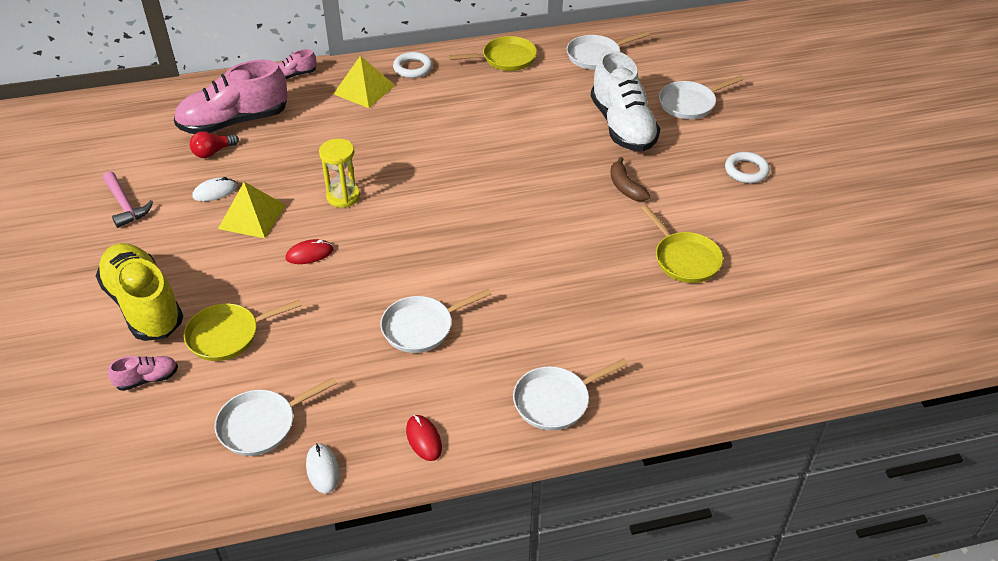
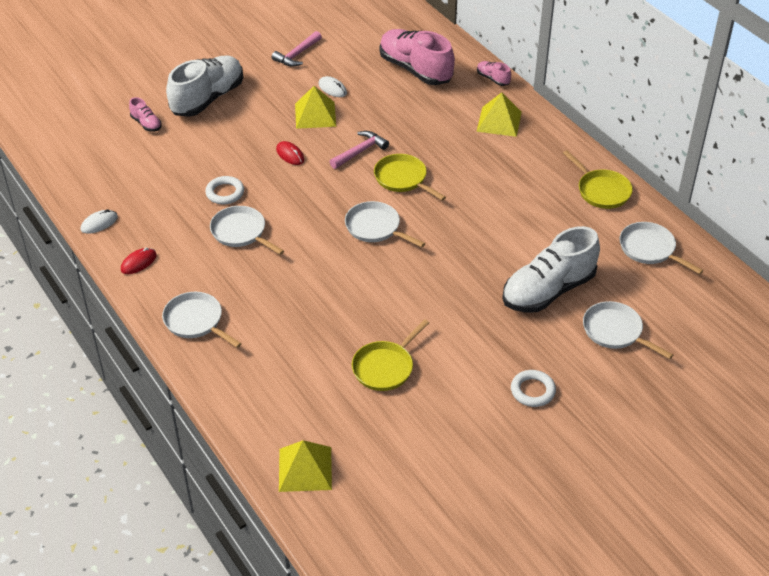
camera: 70 degrees right, 0 degrees up
yellow shoe [96,243,183,341] -> white shoe [166,55,243,117]
yellow pan [184,300,302,361] -> yellow pan moved to [374,154,446,201]
red light bulb [190,131,239,158] -> none
white pan [215,377,337,456] -> white pan moved to [345,201,425,247]
yellow hourglass [319,139,360,208] -> pink hammer [330,131,389,169]
white ring [393,52,432,78] -> white ring moved to [205,176,244,204]
brown banana [611,157,650,201] -> none
none -> yellow pyramid [279,440,332,492]

